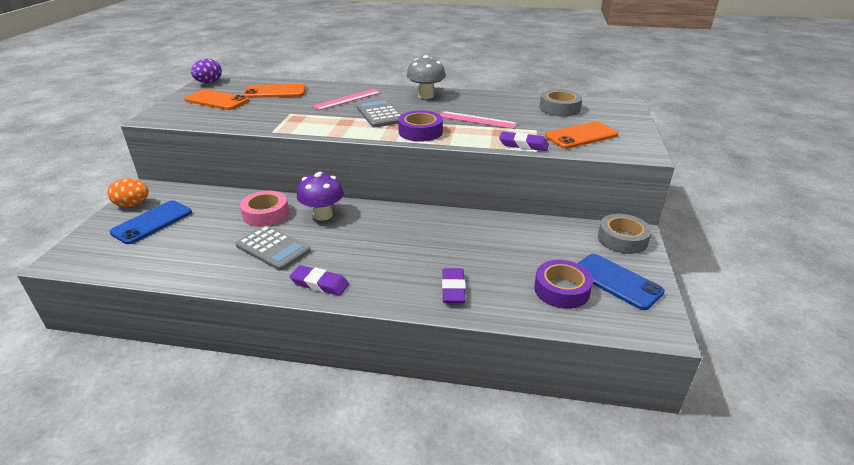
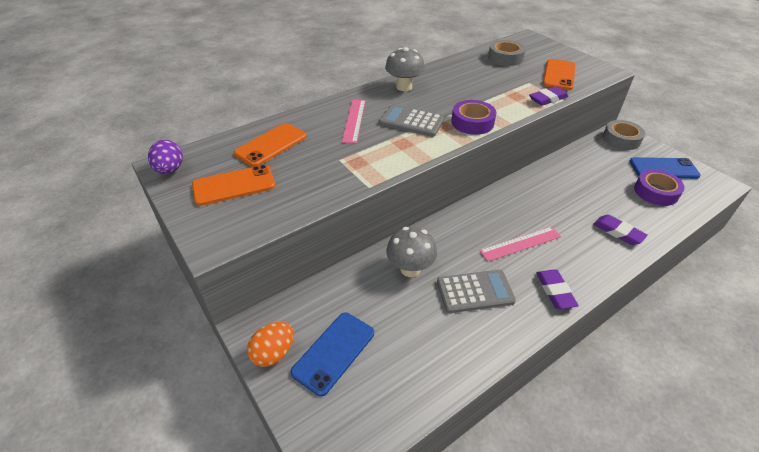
camera: 45 degrees left, 10 degrees up
blue phone [109,201,192,244] -> blue phone turned 45 degrees clockwise [291,312,374,396]
pink tape [240,191,289,227] -> grey mushroom [386,227,437,277]
purple eraser [290,265,349,296] -> purple eraser turned 75 degrees counterclockwise [536,269,579,309]
purple mushroom [297,172,344,221] -> none
pink ruler [440,111,518,129] -> pink ruler moved to [479,227,561,262]

